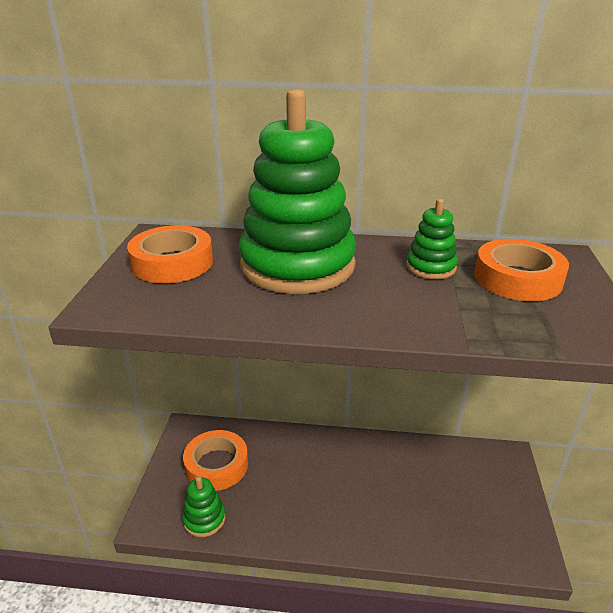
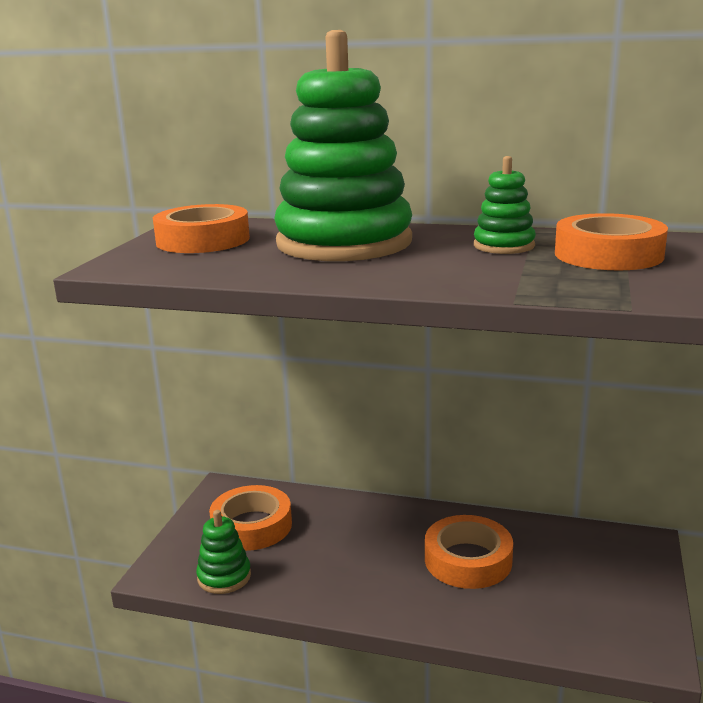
camera: 10 degrees right, 10 degrees down
none -> orange tape [425,515,513,589]

